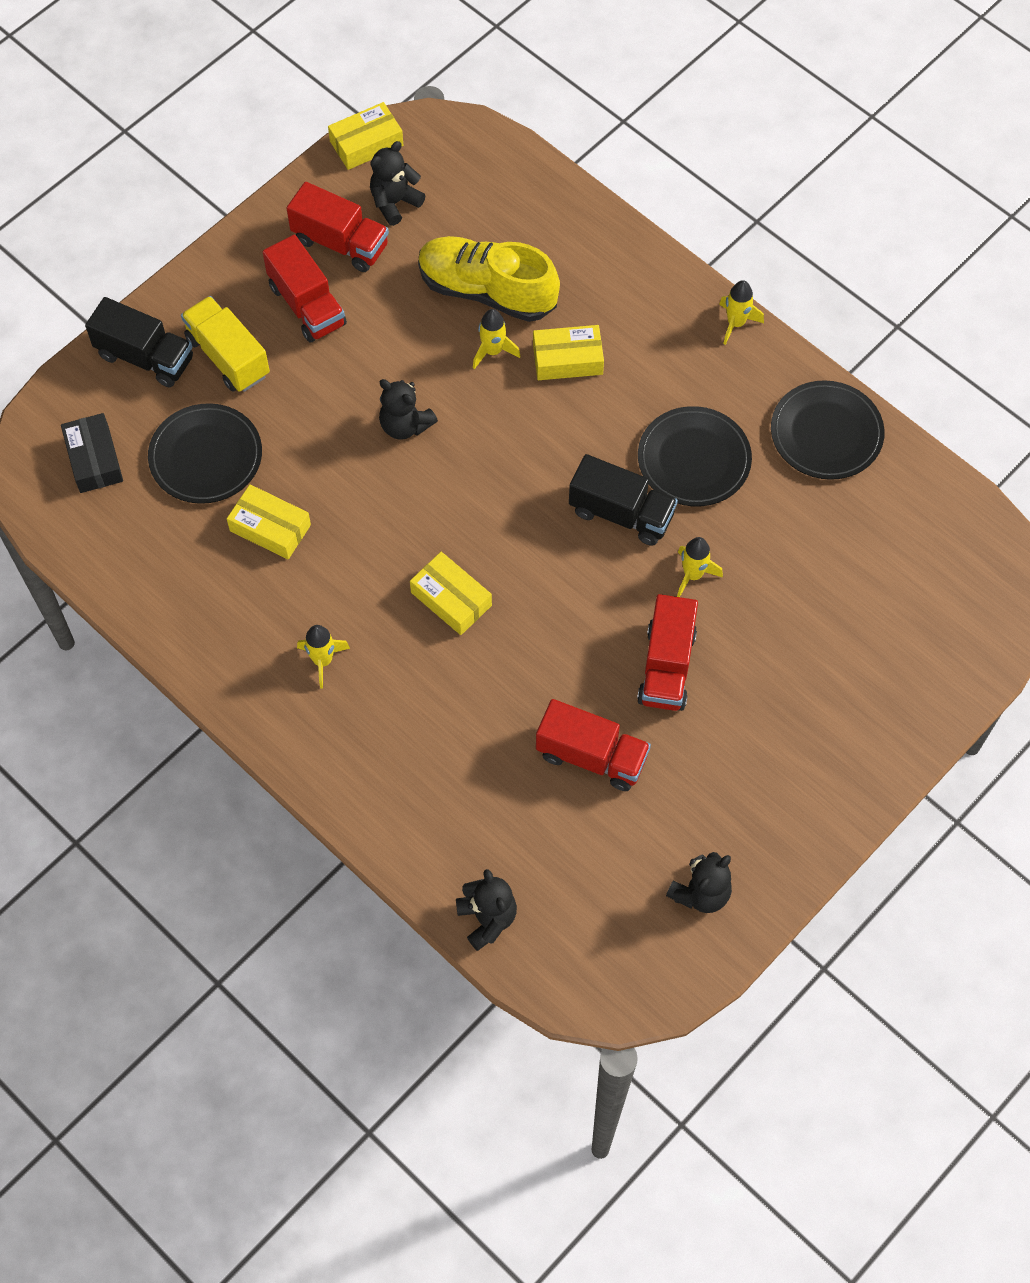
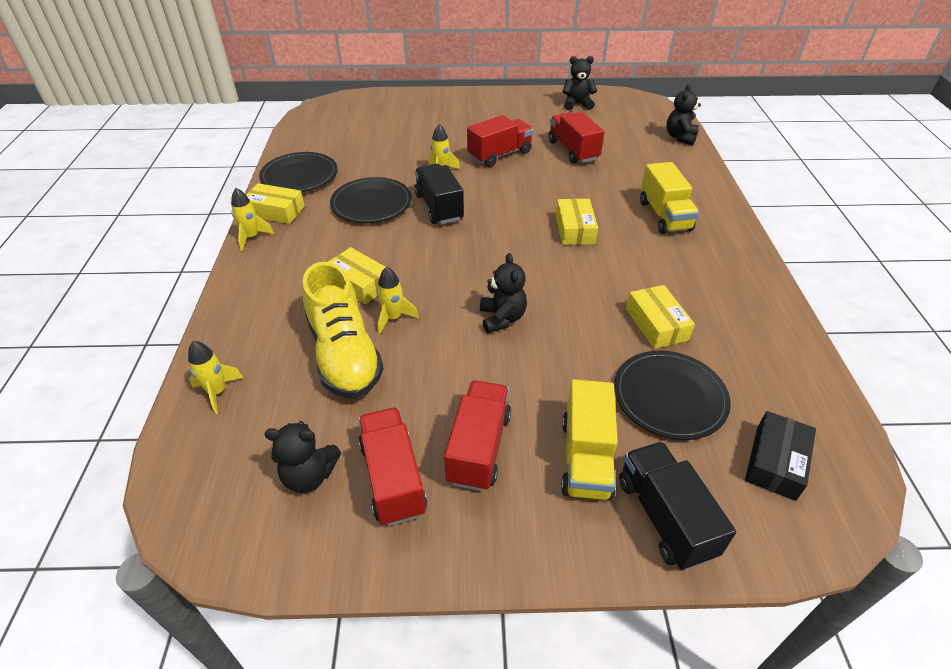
camera: 135 degrees left, 20 degrees down
yellow rocket [297,625,350,689] -> yellow rocket moved to [188,341,243,415]
yellow box [328,102,403,170] -> yellow box moved to [246,183,305,224]
none -> yellow truck [640,162,699,234]

